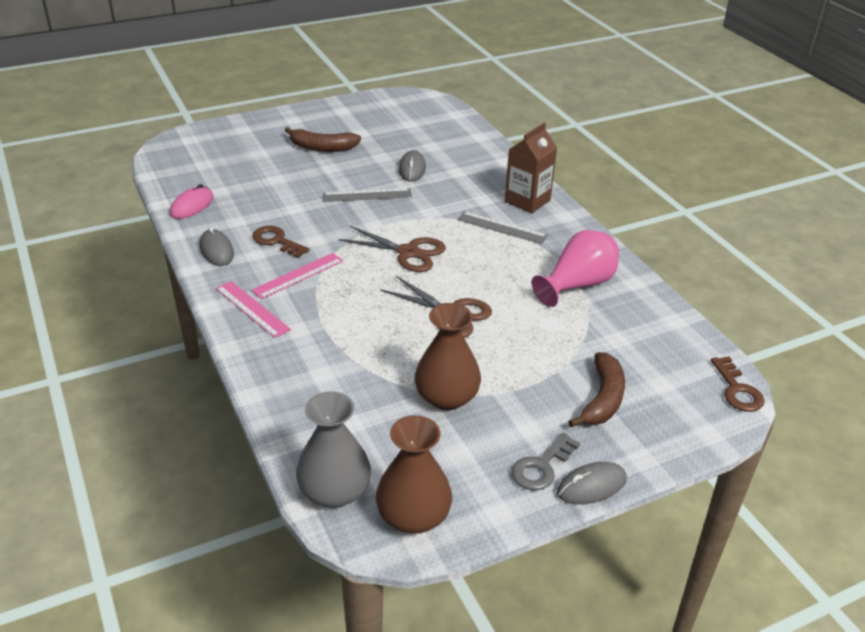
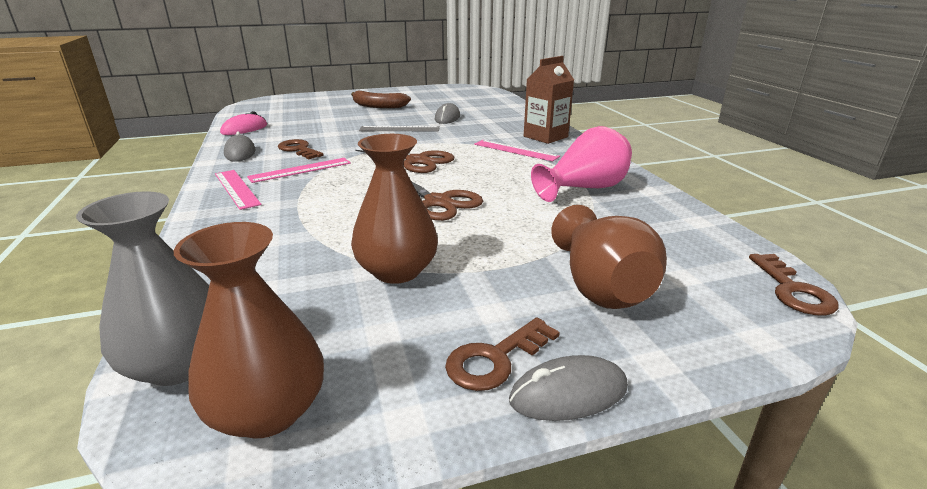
camera: 10 degrees right, 10 degrees down
grey ruler [457,211,548,244] -> pink ruler [474,140,560,161]
grey key [511,433,580,490] -> brown key [445,317,560,391]
brown banana [568,352,625,427] -> brown vase [551,205,667,309]

